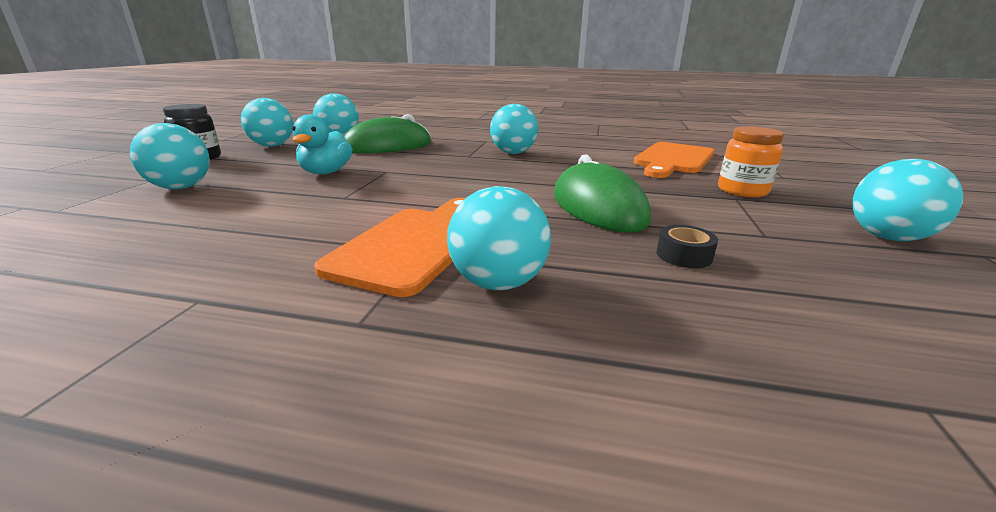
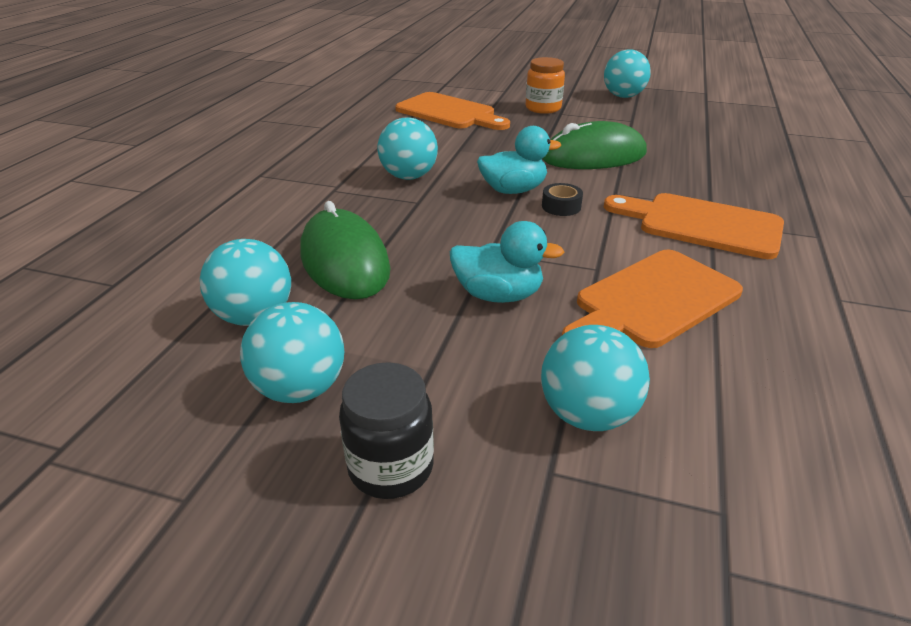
camera: 85 degrees left, 10 degrees up
turquoise ball [447,186,551,290] -> none
black tape [656,225,718,268] -> black tape moved to [542,183,583,216]
none -> turquoise duck [477,126,561,194]
none -> orange cutting board [562,250,743,348]

